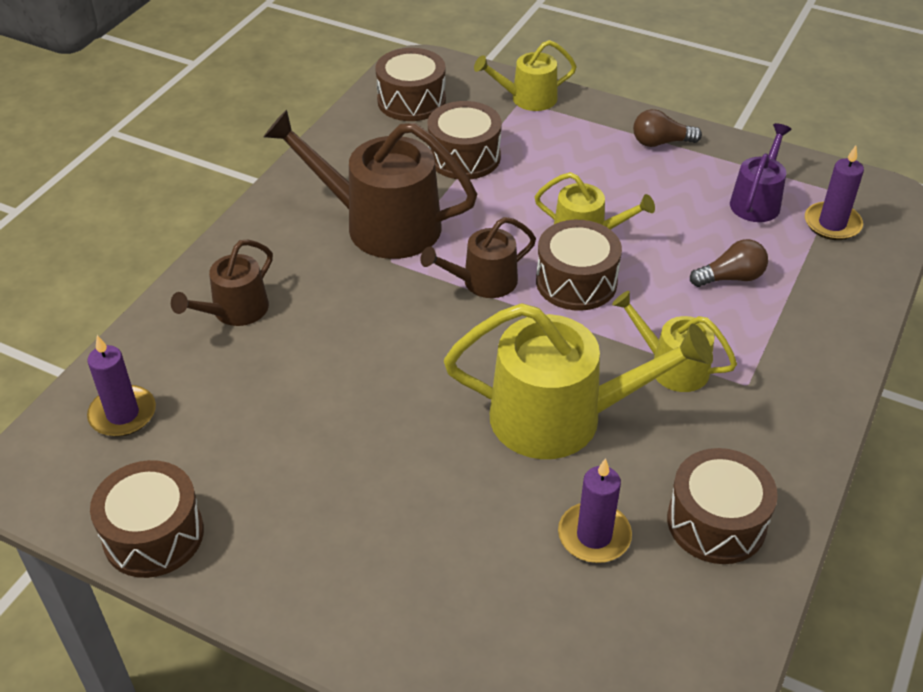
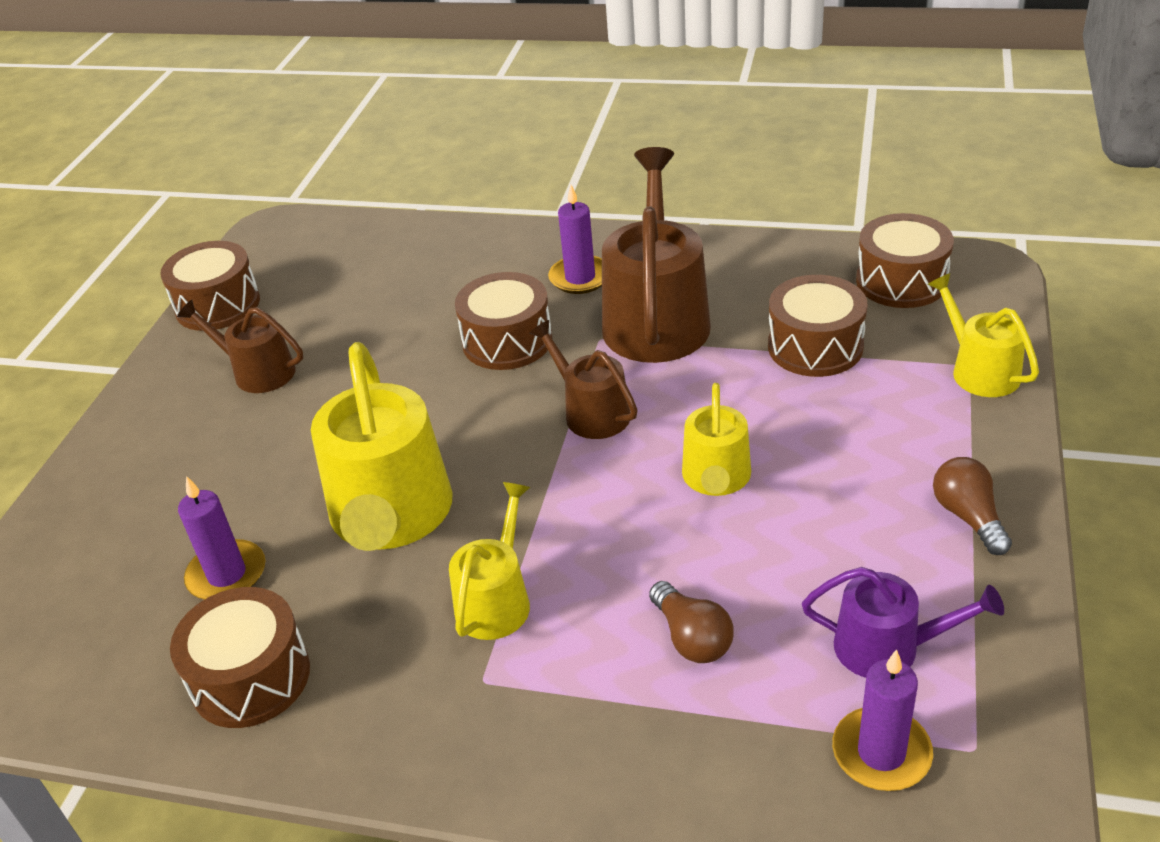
camera: 80 degrees right, 5 degrees down
purple candle [87,335,156,437] -> purple candle moved to [548,185,602,294]
brown watering can [171,239,273,326] -> brown watering can moved to [177,300,303,393]
brown drum [536,220,622,311] -> brown drum moved to [455,272,552,370]

